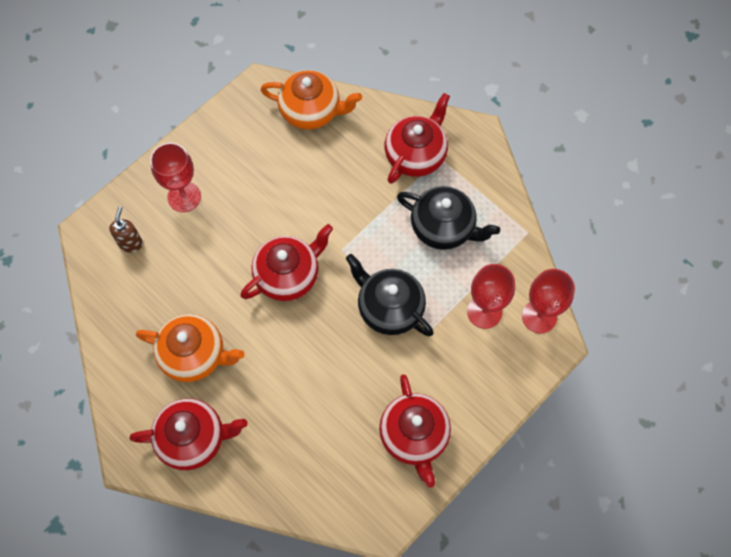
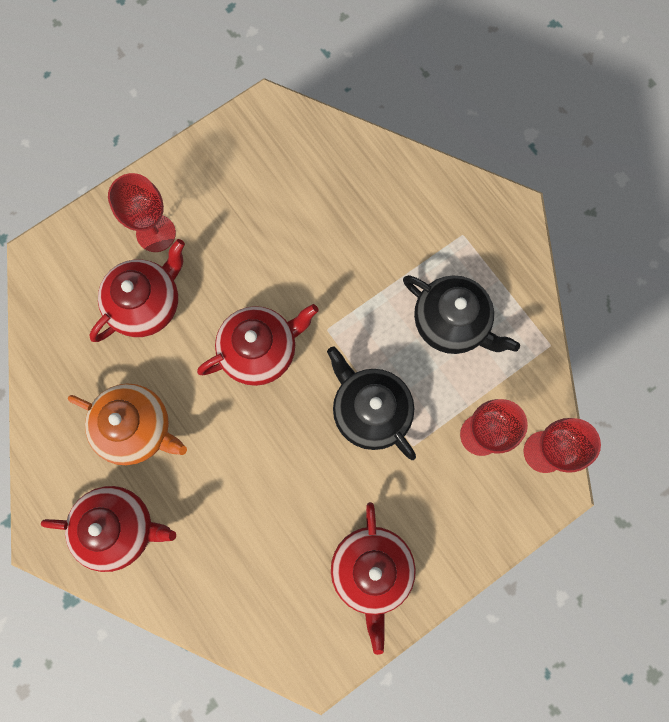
camera: 10 degrees right, 10 degrees up
brown soap dispenser [109,206,143,253] -> none
orange teapot [260,70,362,130] -> none
red teapot [384,93,450,184] -> red teapot moved to [89,239,185,342]

